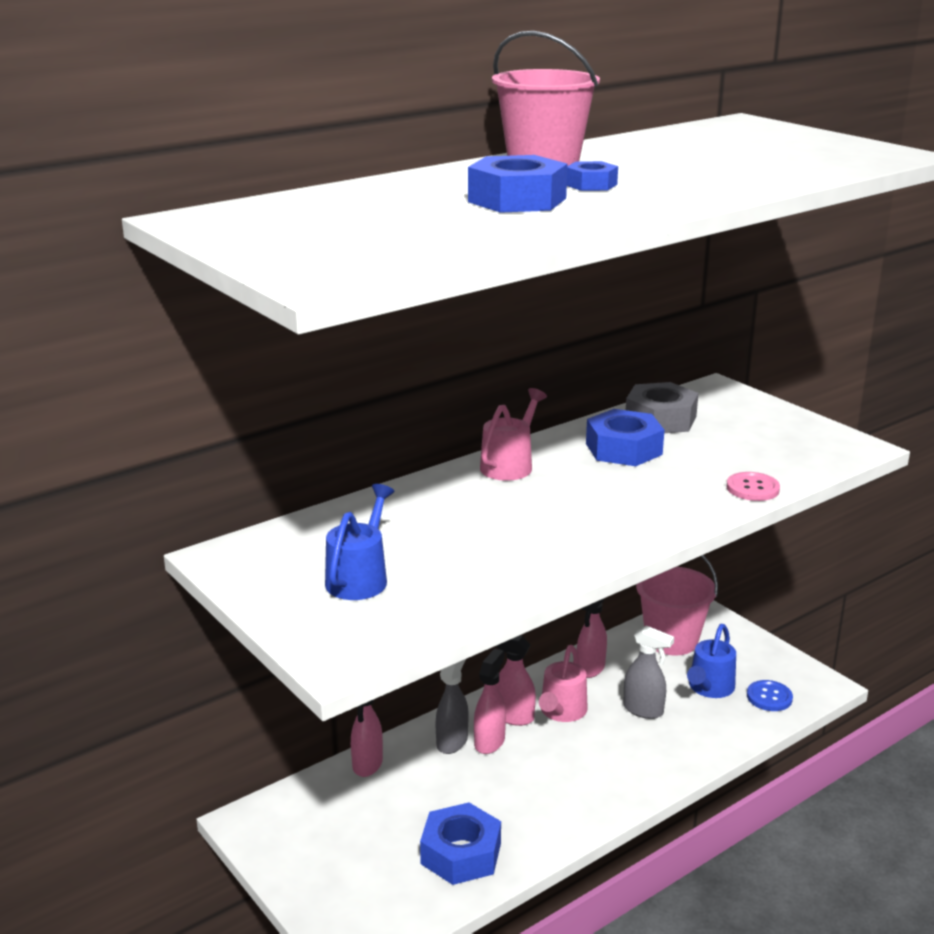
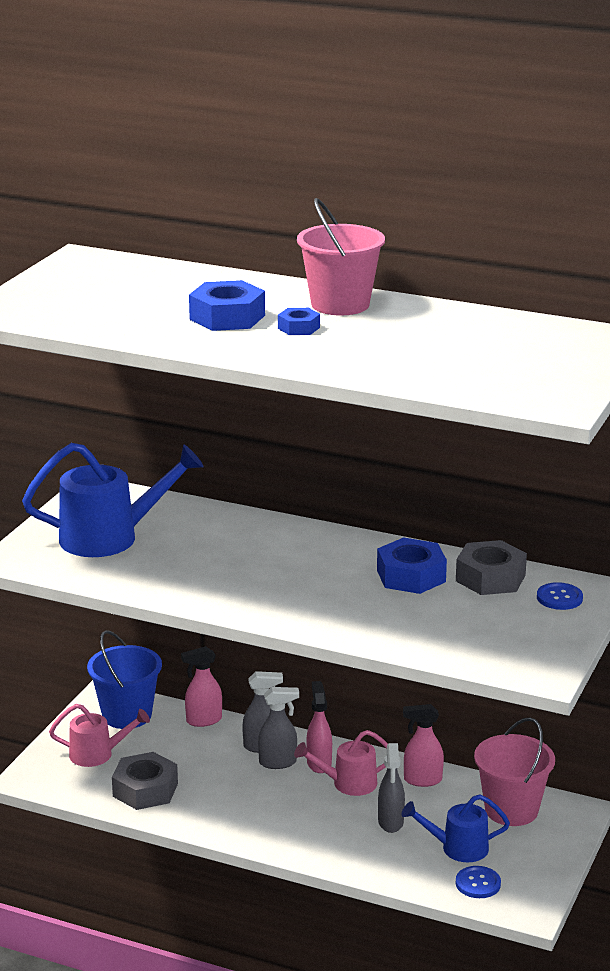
camera: 60 degrees right, 0 degrees up
blue watering can [325,484,395,600] -> blue watering can [22,443,204,557], size x1.69
blue nut [420,802,501,885] -> grey nut [112,752,178,810]
pink spray bottle [474,648,506,754] -> grey spray bottle [258,687,299,769]
pink watering can [480,388,547,481] -> pink watering can moved to [49,704,150,767]
pink button [726,472,780,501] -> none
none -> blue bucket [87,630,162,729]
none -> blue button [537,582,583,610]

